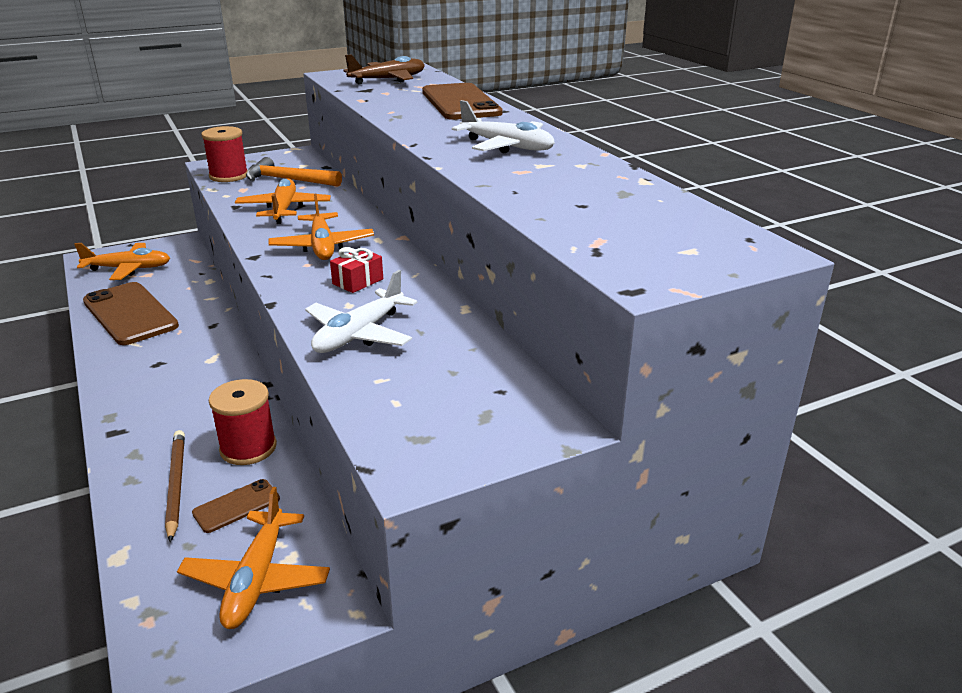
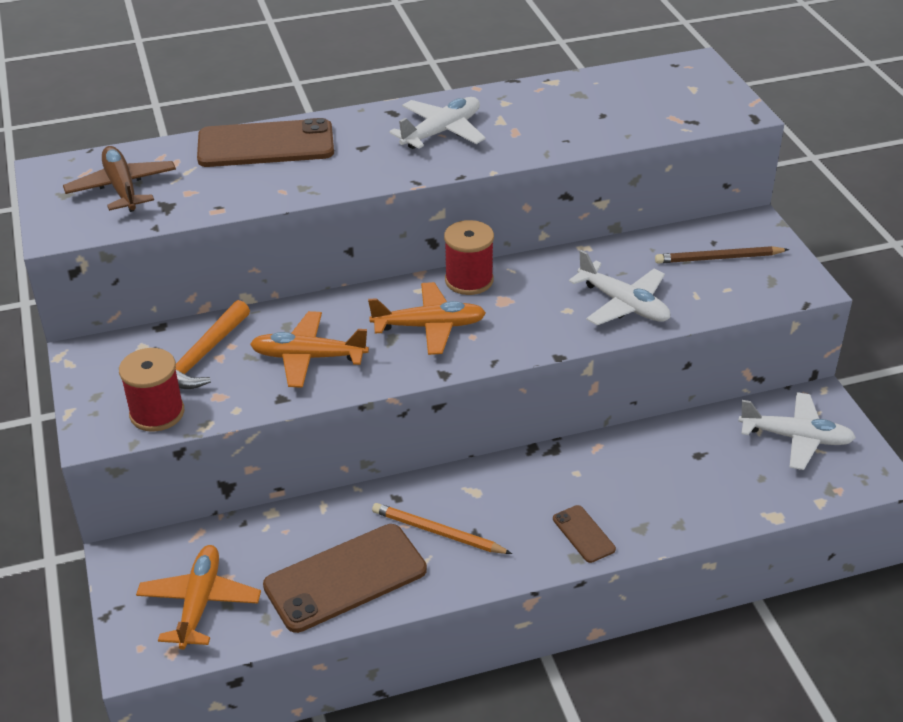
camera: 80 degrees left, 10 degrees up
brown pencil [165,430,185,542] -> brown pencil moved to [655,246,789,264]
orange plane [177,487,330,629] -> white plane [739,392,856,470]
brown phone [192,479,280,533] -> brown phone moved to [553,505,616,563]
red spool [209,379,277,465] -> red spool moved to [444,220,494,295]
red gift [330,247,383,293] -> none
none -> orange pencil [372,503,512,554]

